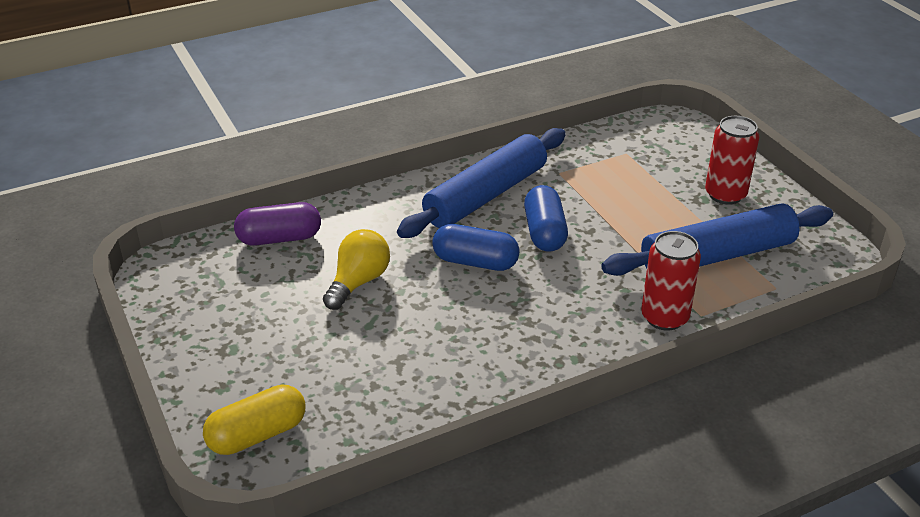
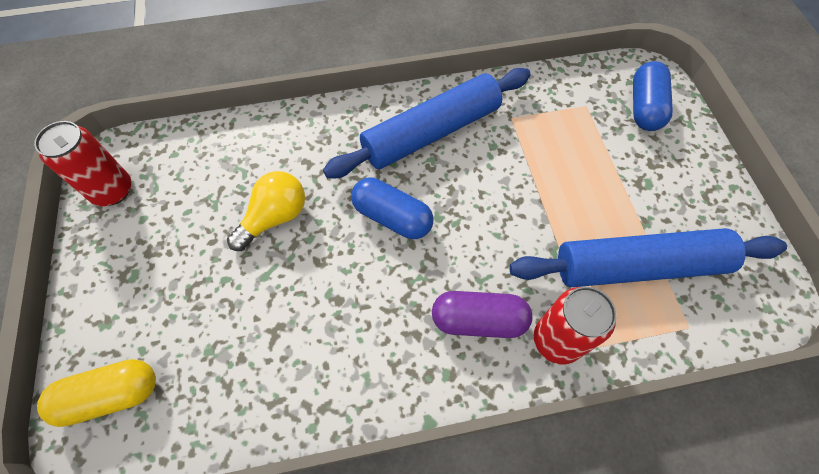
camera: 15 degrees right, 25 degrees up
purple capsule [234,202,321,246] -> purple capsule moved to [432,291,532,338]
blue capsule [524,185,568,252] -> blue capsule moved to [633,61,673,131]
red can [705,116,759,205] -> red can moved to [34,121,131,206]

